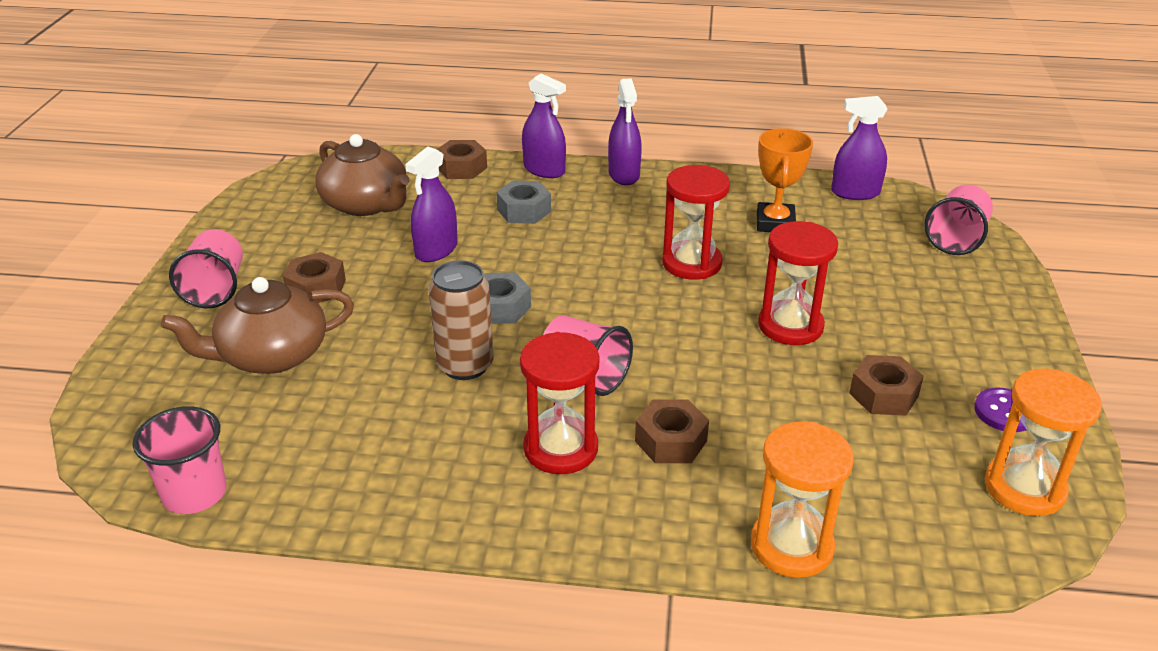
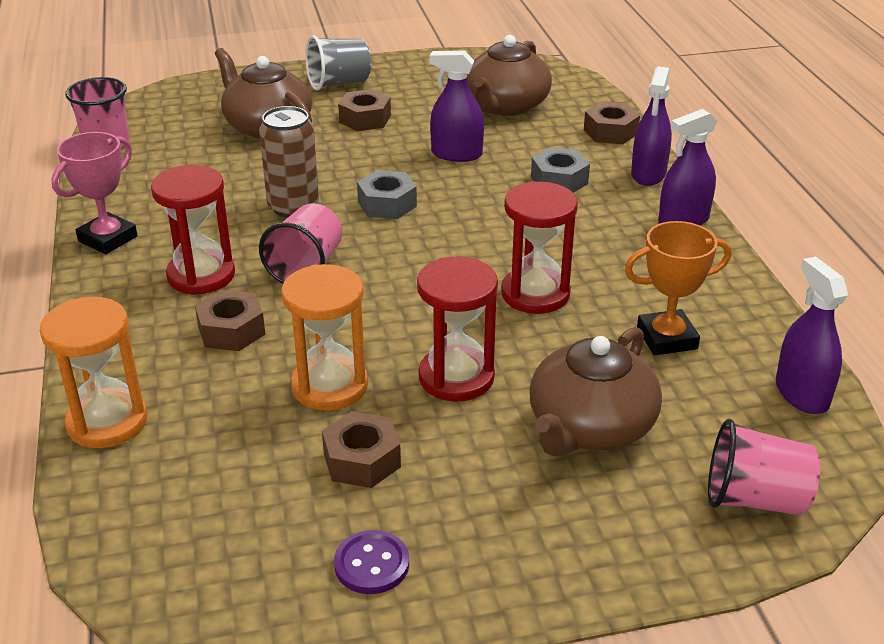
camera: 70 degrees right, 0 degrees up
pink cup [169,229,243,308] -> grey cup [306,35,371,91]
orange hourglass [985,368,1102,516] -> orange hourglass moved to [281,264,368,411]
none -> pink trophy [51,132,137,254]
none -> brown teapot [529,327,662,457]

